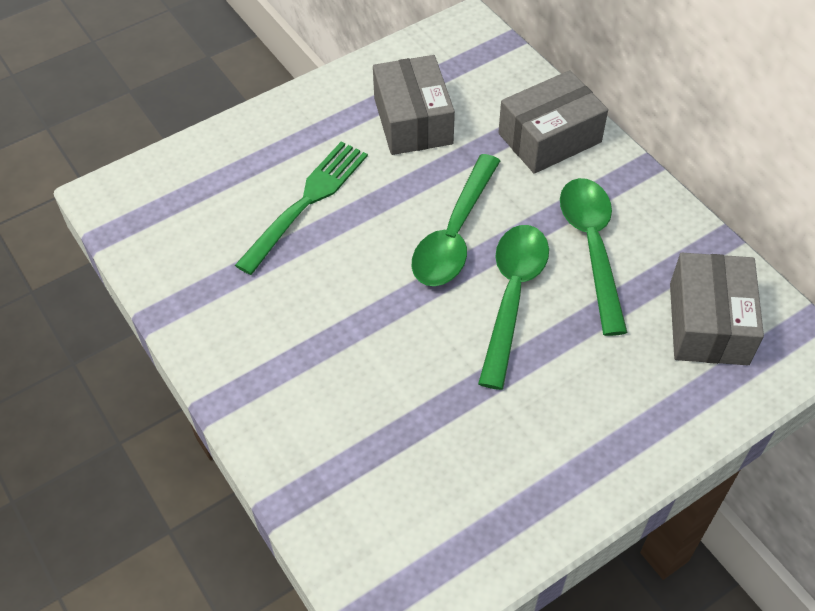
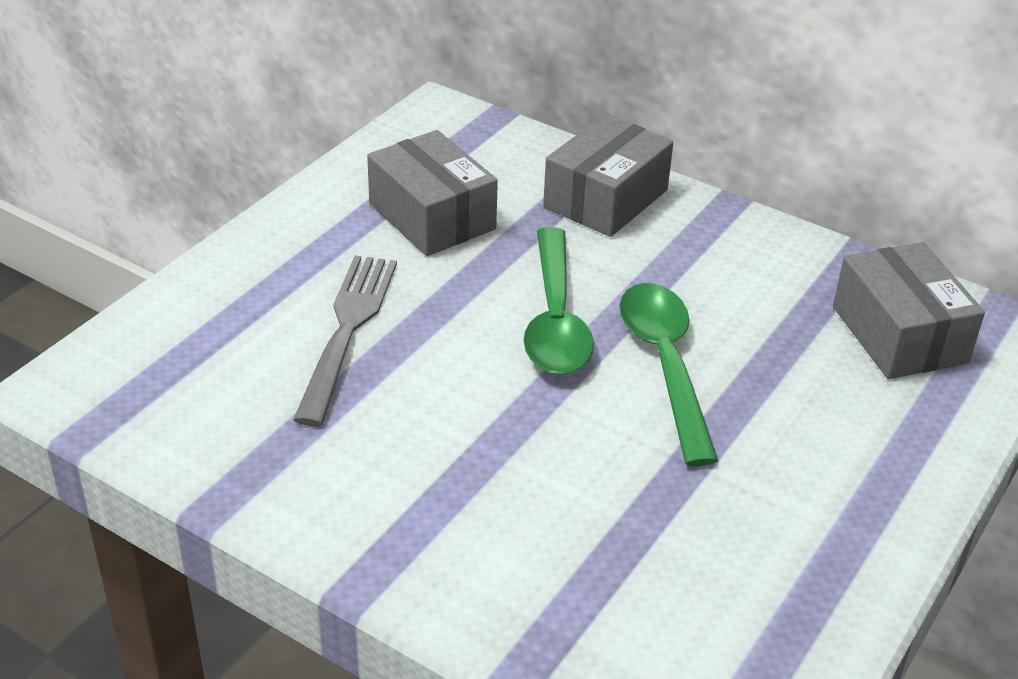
camera: 25 degrees left, 15 degrees down
green fork [235,141,368,275] -> grey fork [293,255,397,426]
green spoon [560,178,628,336] -> none

